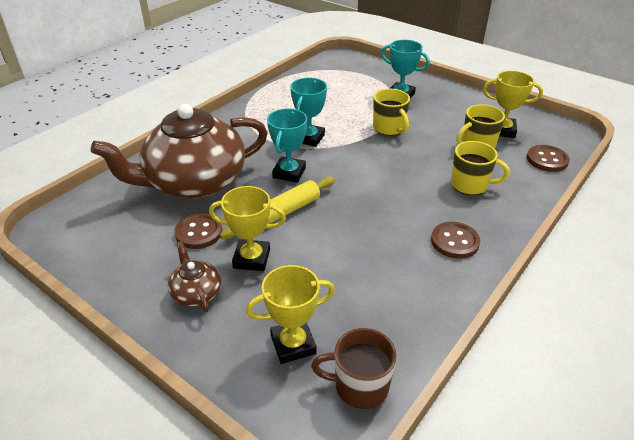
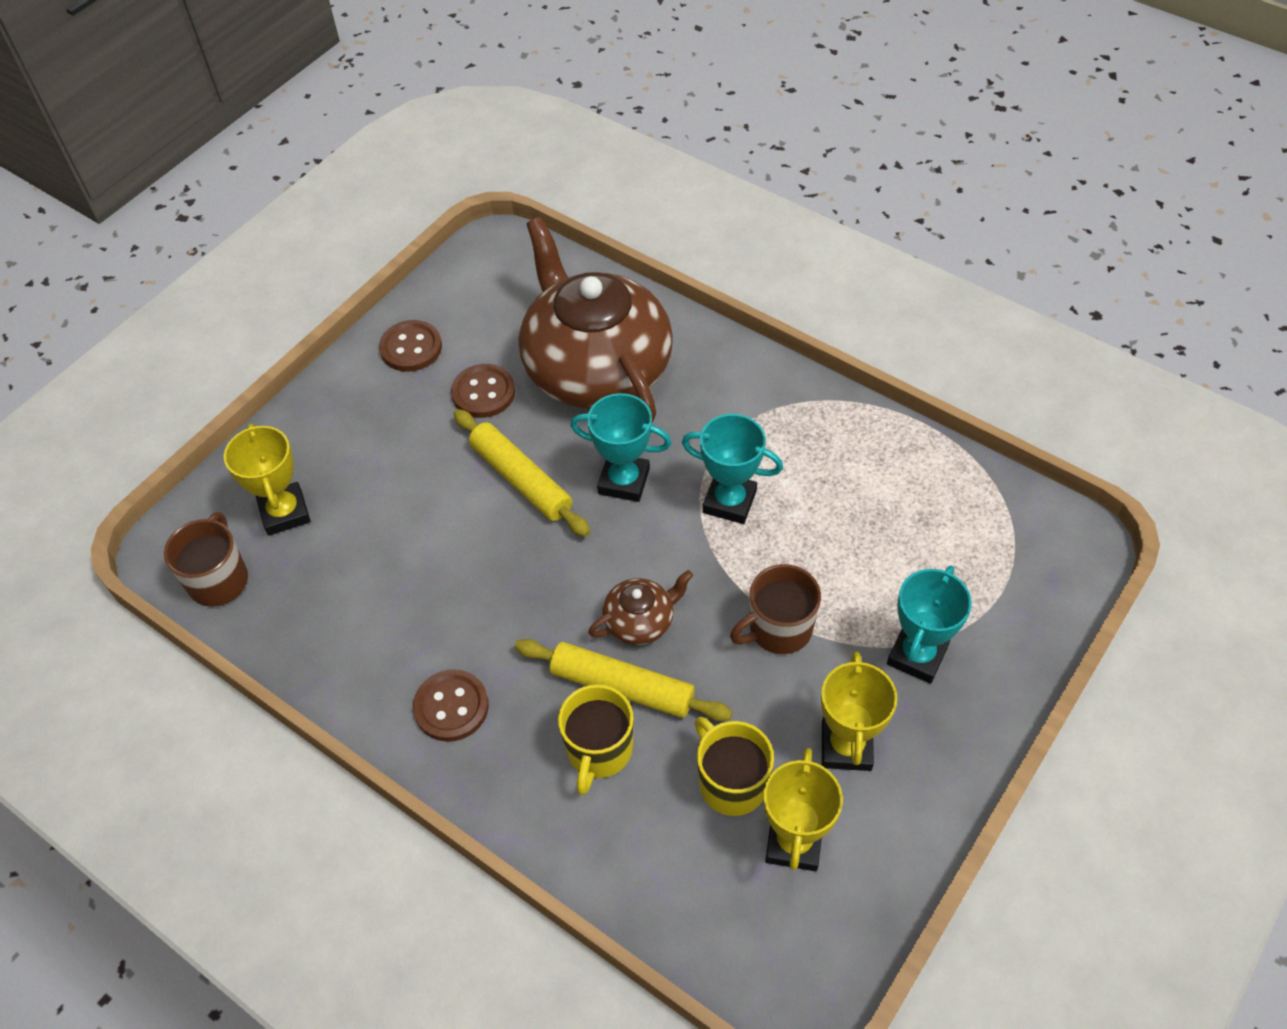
camera: 90 degrees right, 15 degrees up
brown teapot [168,241,221,312] -> brown teapot moved to [588,570,693,645]
yellow trophy [209,186,286,271] -> yellow trophy moved to [821,651,897,771]
yellow mug [373,89,410,136] -> brown mug [730,564,821,654]
brown button [527,145,570,172] -> brown button moved to [379,320,442,372]
none -> yellow rolling pin [515,639,733,721]

